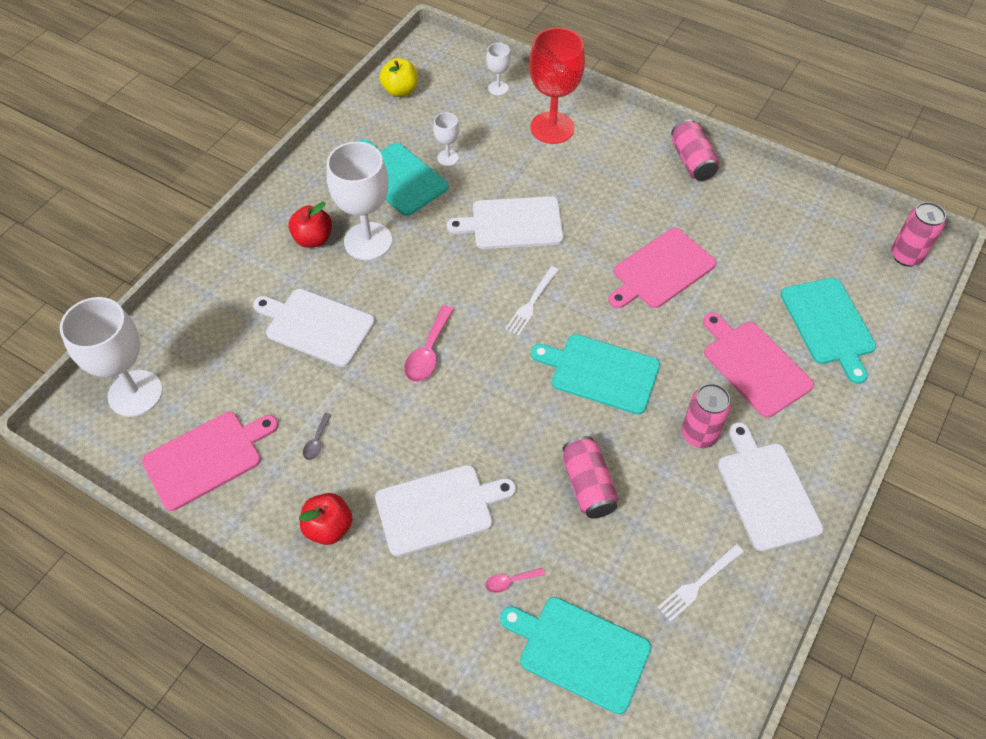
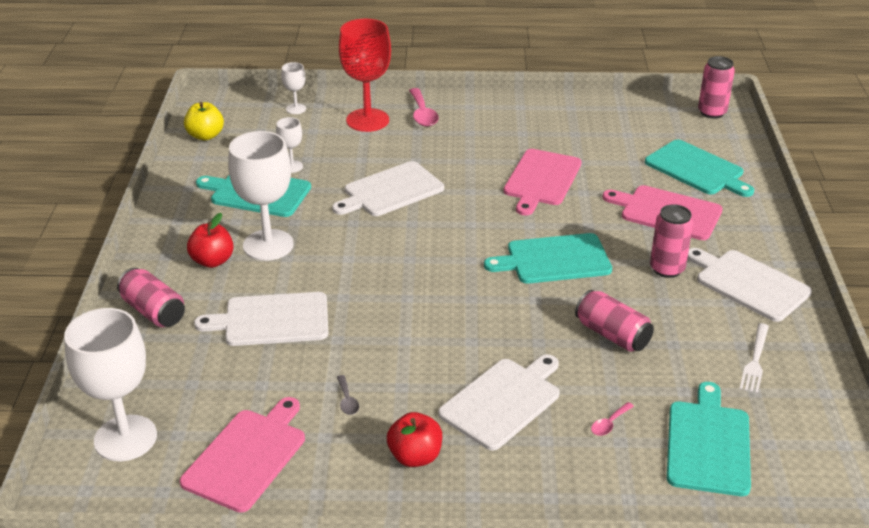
camera: 30 degrees left, 20 degrees down
pink spoon [404,305,454,382] -> pink spoon moved to [409,88,439,127]
turquoise cutting board [500,597,651,714] -> turquoise cutting board turned 105 degrees clockwise [667,382,751,496]
white fork [505,266,559,335] -> none
pink can [671,119,719,181] -> pink can moved to [117,268,185,327]

